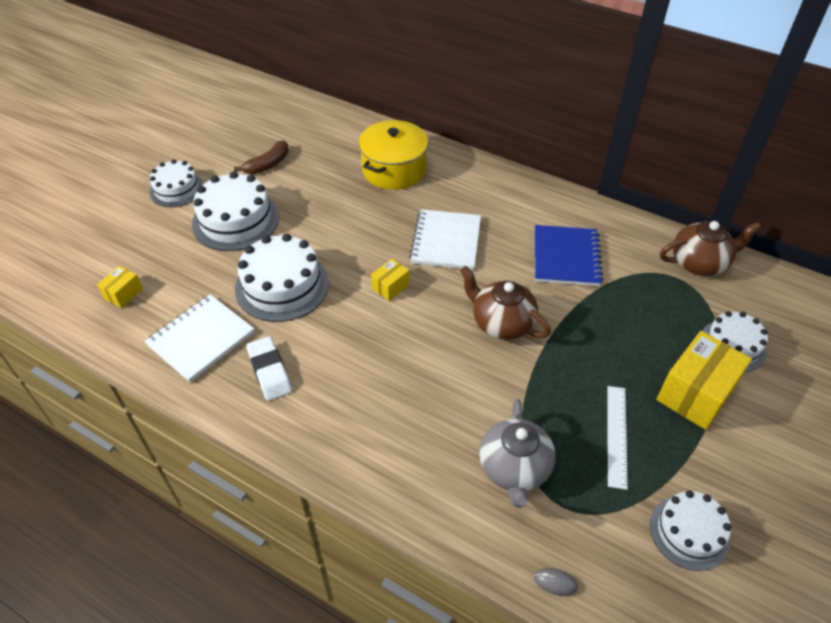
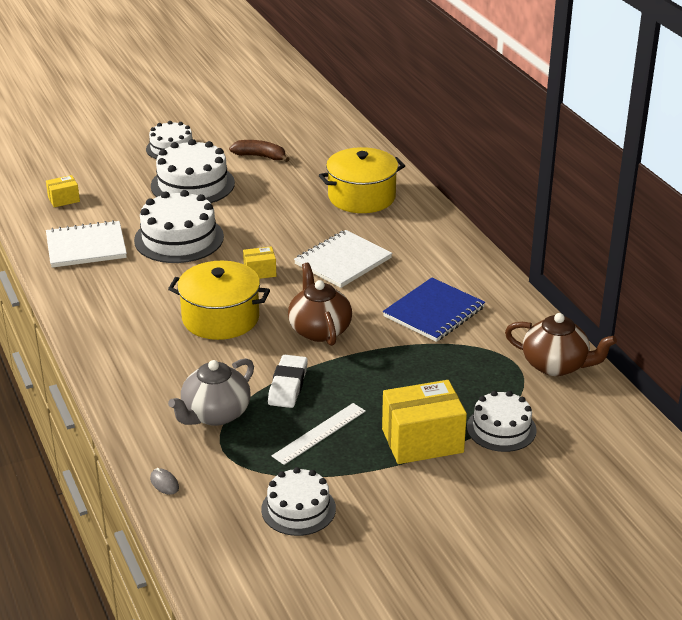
camera: 35 degrees right, 15 degrees down
brown banana [234,140,289,174] -> brown banana turned 150 degrees counterclockwise [229,140,289,162]
white eraser [246,336,292,401] -> white eraser moved to [268,355,308,408]
none -> yellow pot [168,261,270,340]

